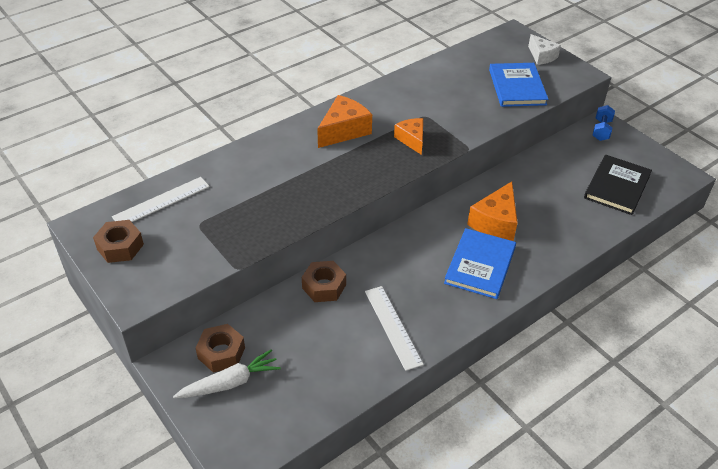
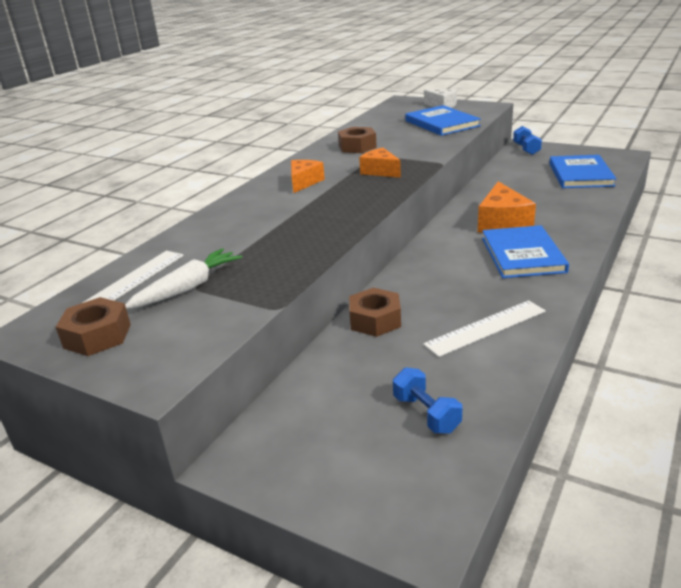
camera: 20 degrees left, 15 degrees down
white carrot [173,349,281,398] -> white carrot moved to [125,248,242,309]
brown nut [196,324,245,373] -> brown nut moved to [338,127,377,153]
orange cheese [317,95,372,148] -> orange cheese [291,160,325,193], size x0.65
white ruler [365,286,424,371] -> white ruler turned 75 degrees counterclockwise [423,300,546,357]
black book [584,155,652,215] -> blue book [549,155,617,188]
none -> blue dumbbell [393,368,462,434]

